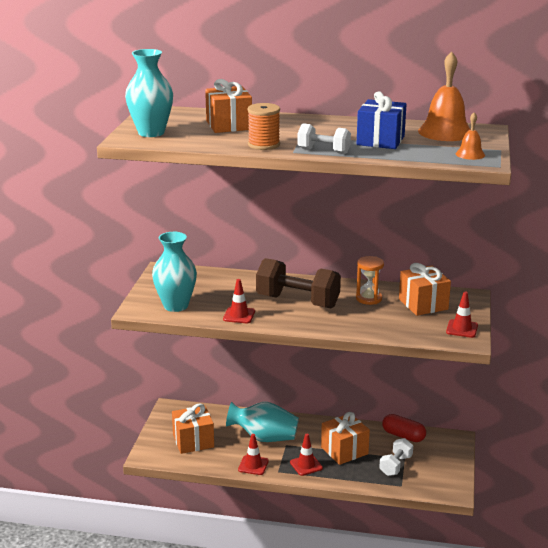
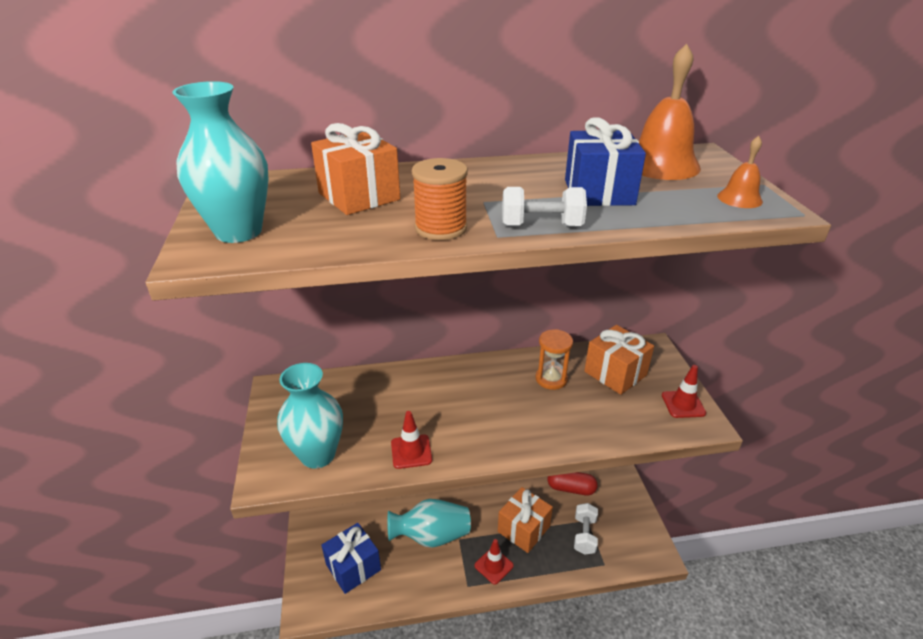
camera: 20 degrees left, 10 degrees up
orange gift [172,403,214,454] -> blue gift [321,523,381,594]
red traffic cone [238,434,269,475] -> none
brown dumbbell [256,258,341,308] -> none

